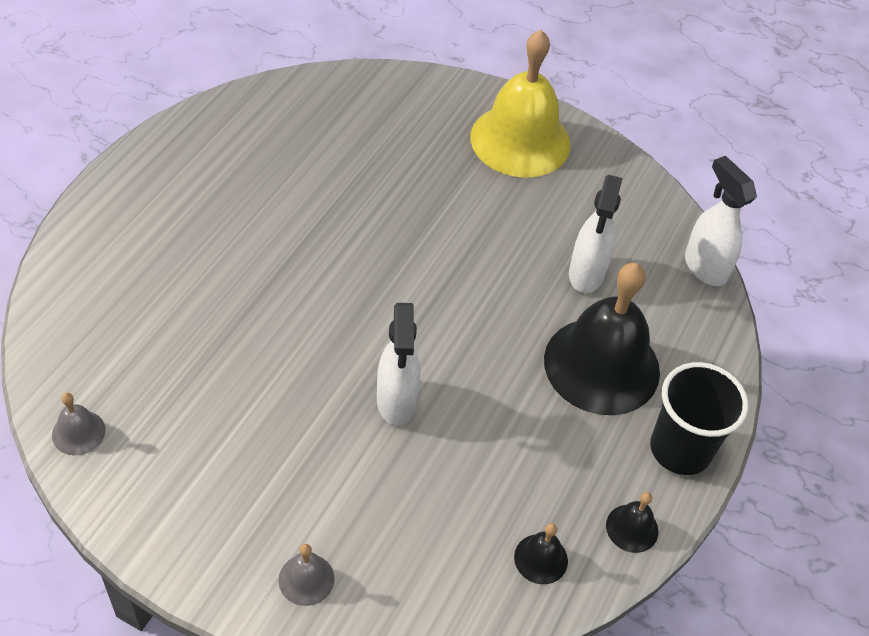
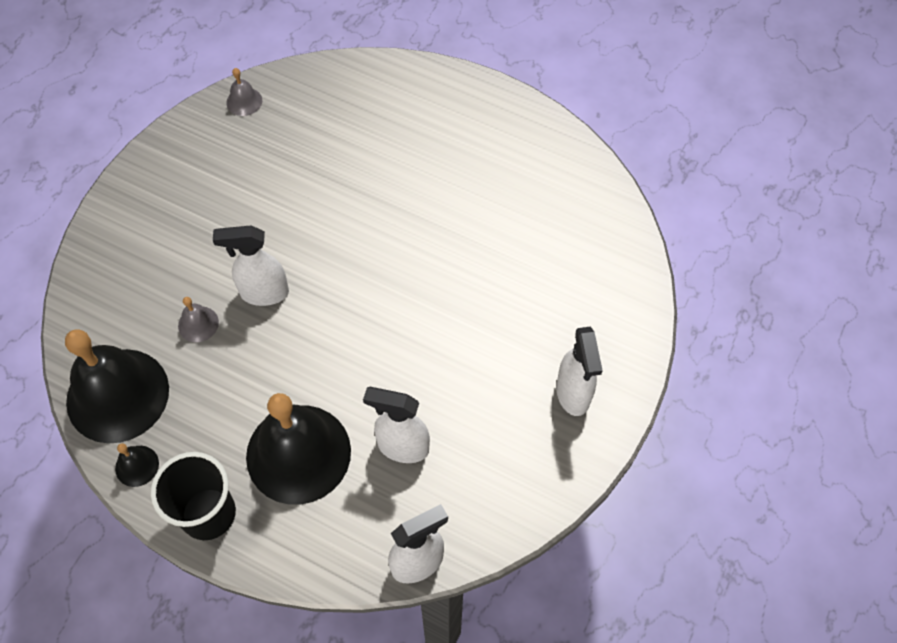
camera: 95 degrees right, 10 degrees up
grey bell [278,544,334,606] -> grey bell moved to [178,297,219,342]
yellow bell [470,30,571,178] -> white spray bottle [556,326,603,416]
black bell [514,523,568,584] -> black bell [65,329,169,443], size x2.43

